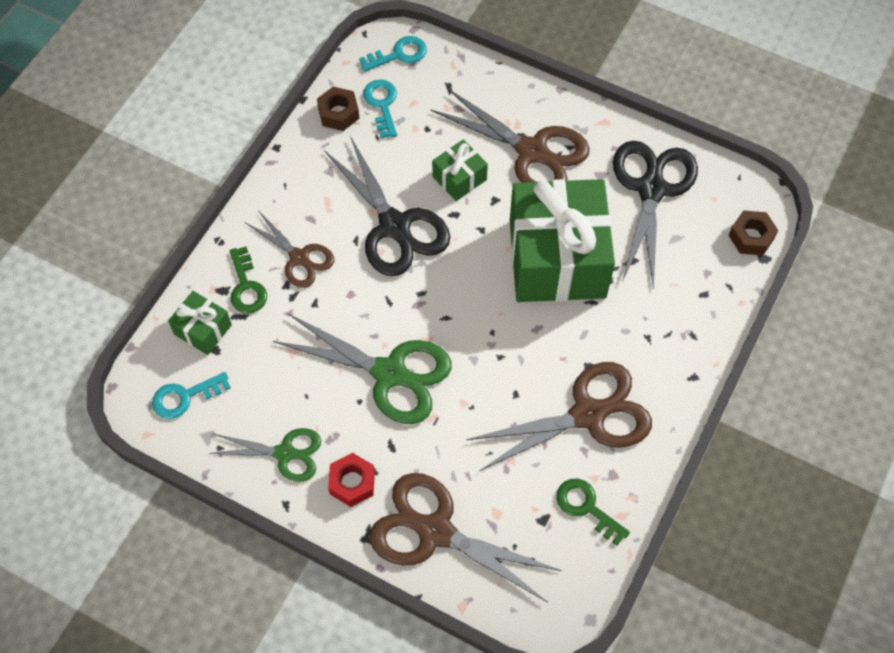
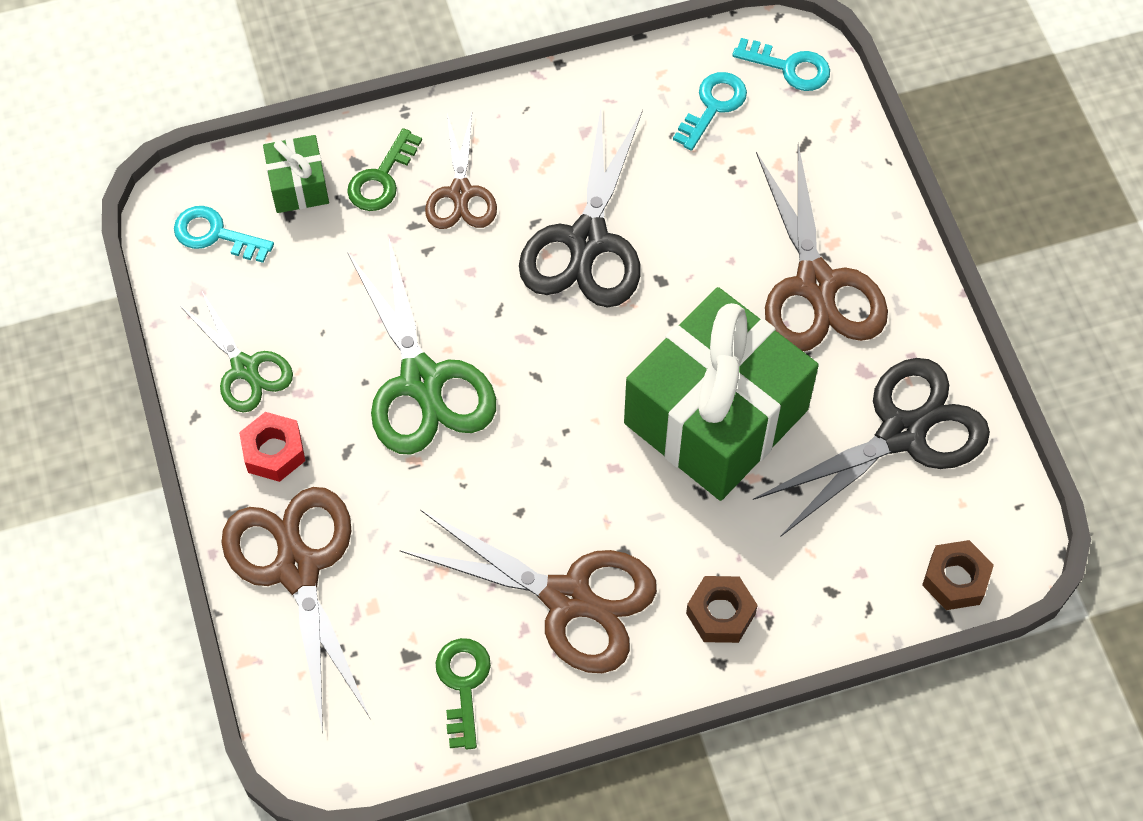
camera: 45 degrees right, 0 degrees up
brown nut [317,87,359,131] -> brown nut moved to [686,576,758,643]
green gift [432,139,488,201] -> none

